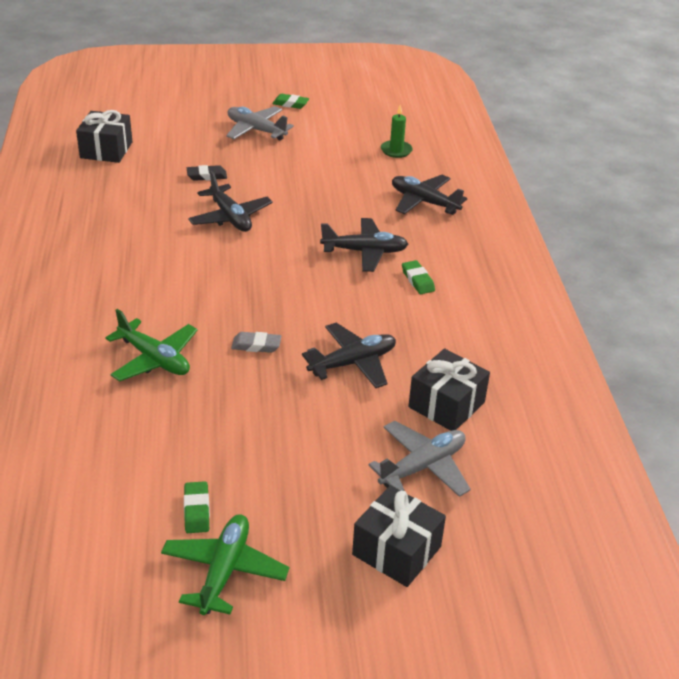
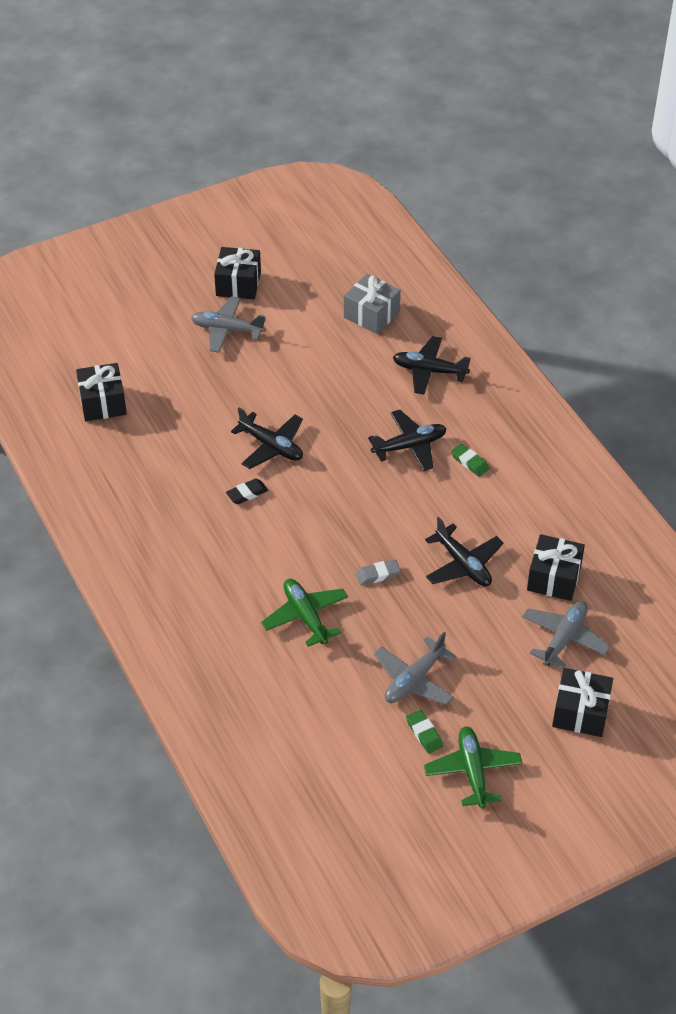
camera: 20 degrees left, 10 degrees up
green plane [106,309,198,382] -> green plane turned 135 degrees counterclockwise [261,579,348,647]
black eraser [187,165,227,181] -> black eraser moved to [226,478,268,504]
green eraser [272,94,309,109] -> black gift [214,247,261,299]
black plane [302,323,396,388] -> black plane turned 105 degrees clockwise [425,517,503,587]
green candle [381,105,413,158] -> grey gift [344,274,401,334]
none -> grey plane [374,632,456,705]

